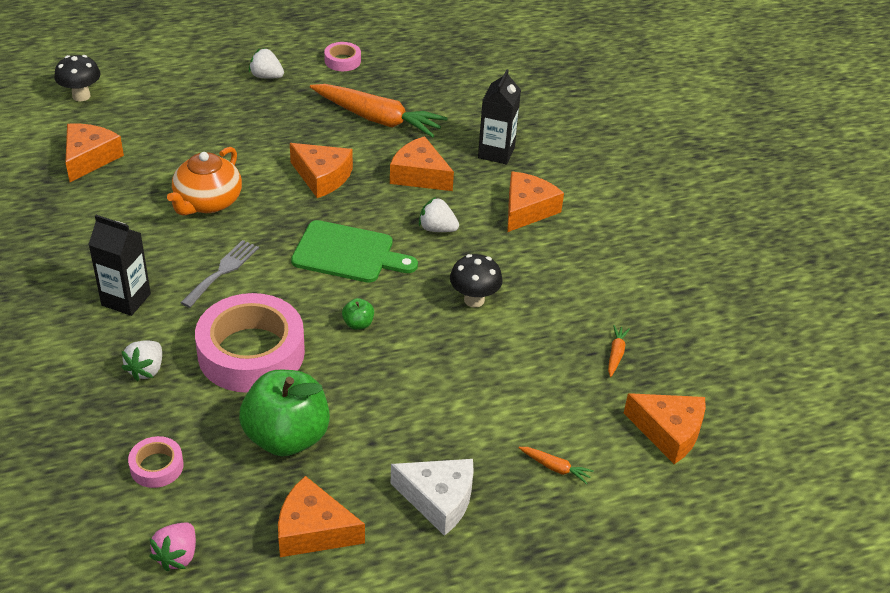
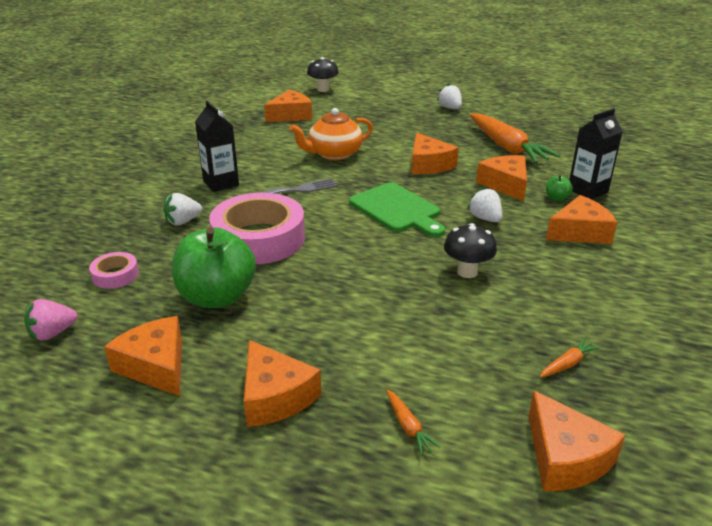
camera: 40 degrees right, 10 degrees down
pink tape [324,42,361,71] -> none
green apple [342,298,374,330] -> green apple moved to [546,175,573,201]
white cheese [391,459,474,536] -> orange cheese [244,340,321,427]

